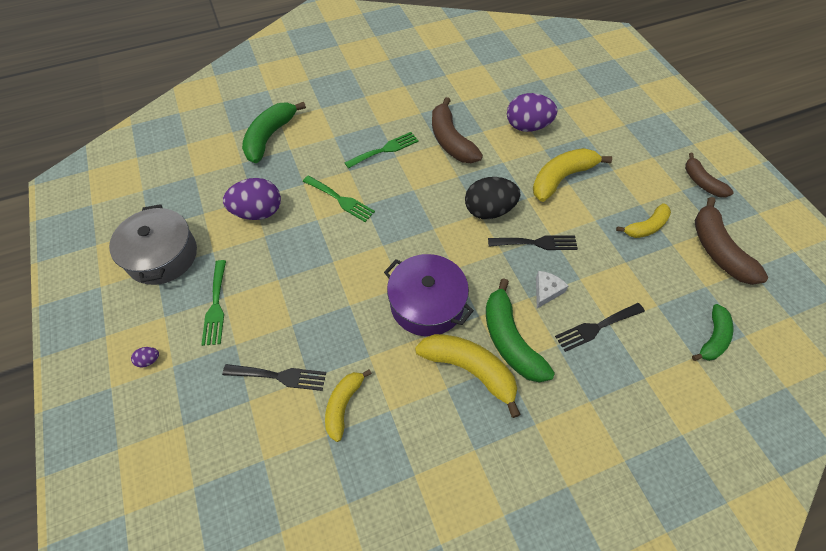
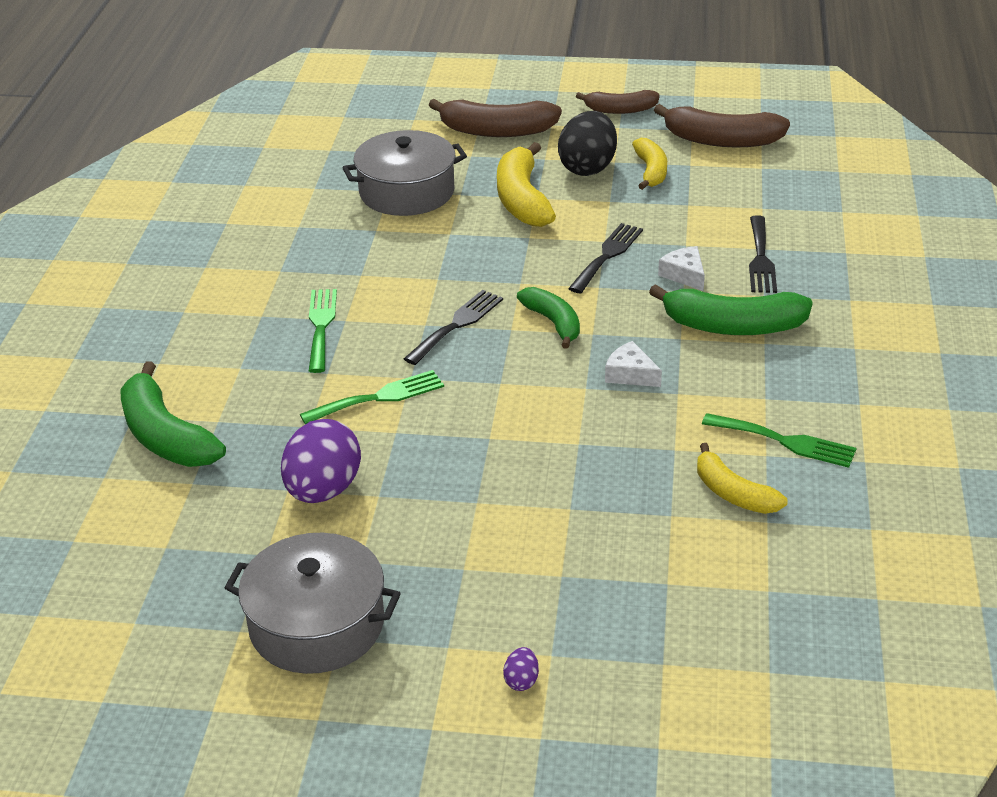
camera: 60 degrees left, 20 degrees down
green fork [201,260,226,346] -> green fork moved to [702,413,857,468]
black fork [222,364,326,391] -> black fork moved to [404,290,503,365]
purple pot [384,254,474,336] -> white cheese [605,341,662,387]
yellow banana [415,334,521,418] -> none
brown banana [432,97,483,163] -> brown banana moved to [429,99,562,137]
black egg [465,177,520,219] -> black egg moved to [558,111,617,176]
purple egg [507,93,557,132] -> grey pot [342,130,467,216]
green banana [692,304,733,361] -> green banana moved to [517,287,580,349]

